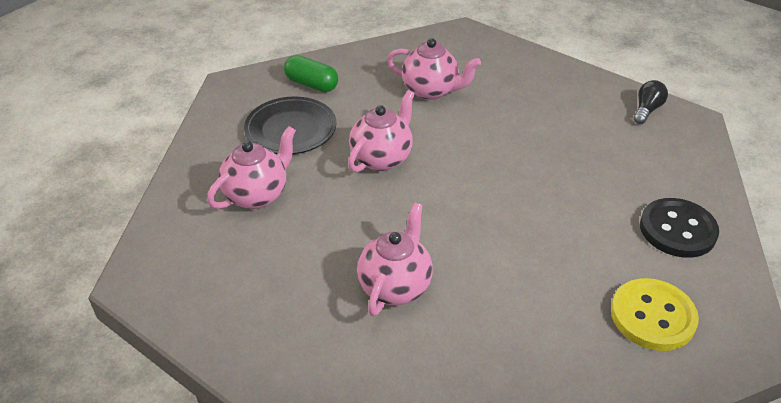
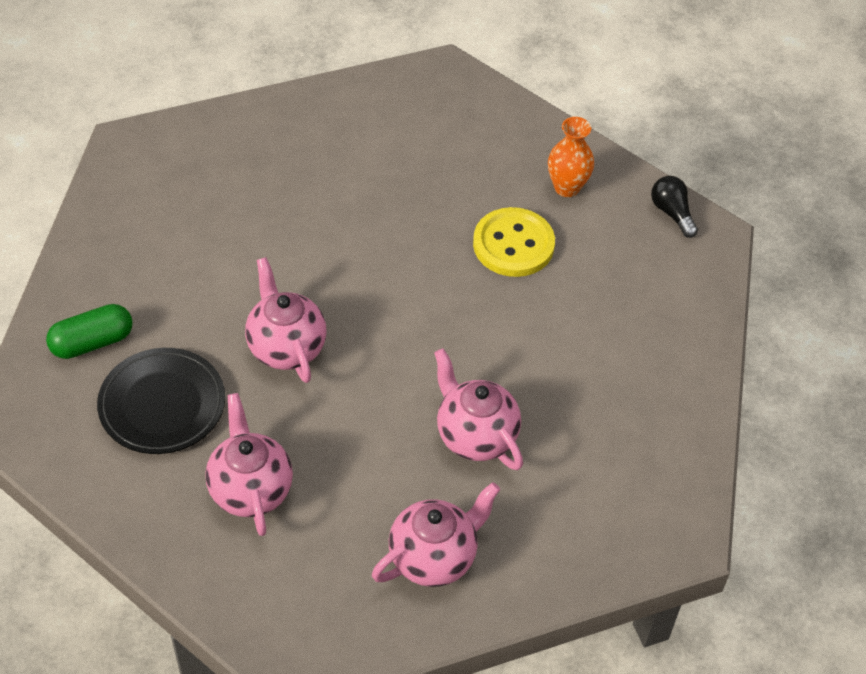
camera: 60 degrees left, 10 degrees up
pink teapot [387,38,481,100] -> pink teapot moved to [372,482,500,587]
yellow button [611,278,699,351] -> yellow button moved to [473,207,555,277]
black light bulb [634,80,668,124] -> black light bulb moved to [651,176,698,238]
black button [640,198,719,258] -> orange vase [548,117,594,197]

